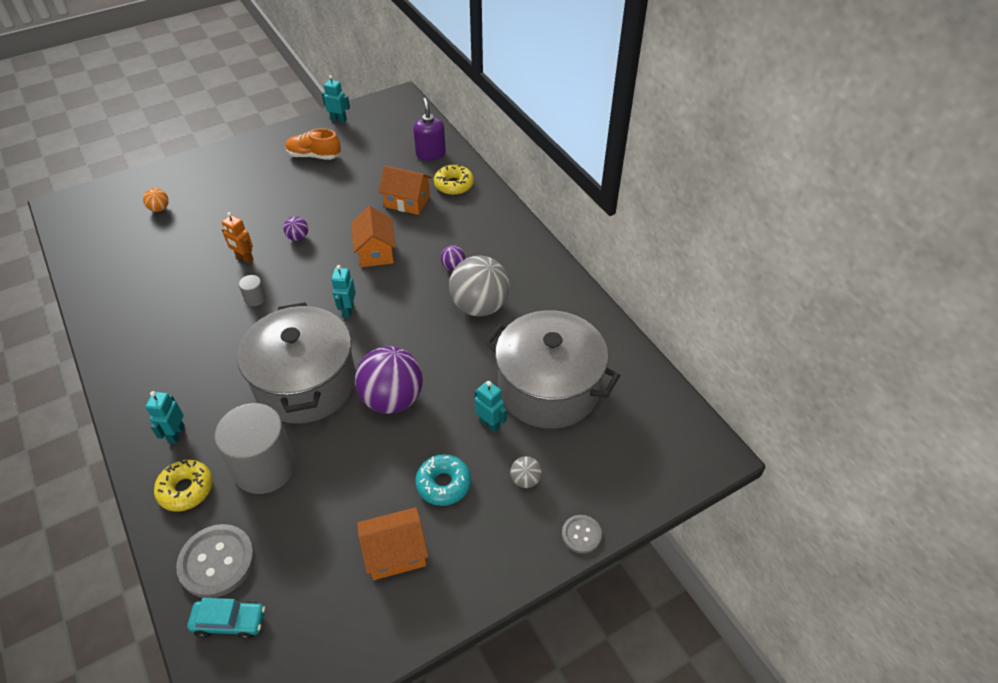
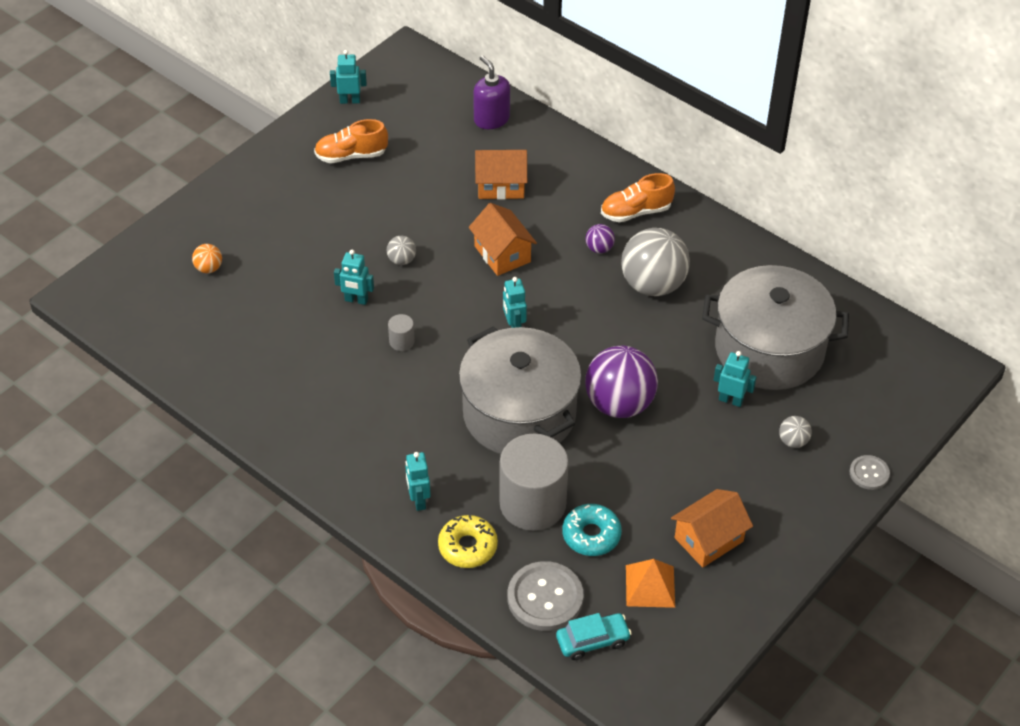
camera: 20 degrees left, 0 degrees up
orange robot [222,212,254,263] -> turquoise robot [334,250,374,305]
purple ball [283,216,308,241] -> grey ball [387,236,416,265]
turquoise donut [416,454,471,506] -> turquoise donut moved to [562,504,622,556]
yellow donut [434,165,474,195] -> none
none -> orange shoe [601,173,675,222]
none -> orange pyramid [626,559,675,608]

